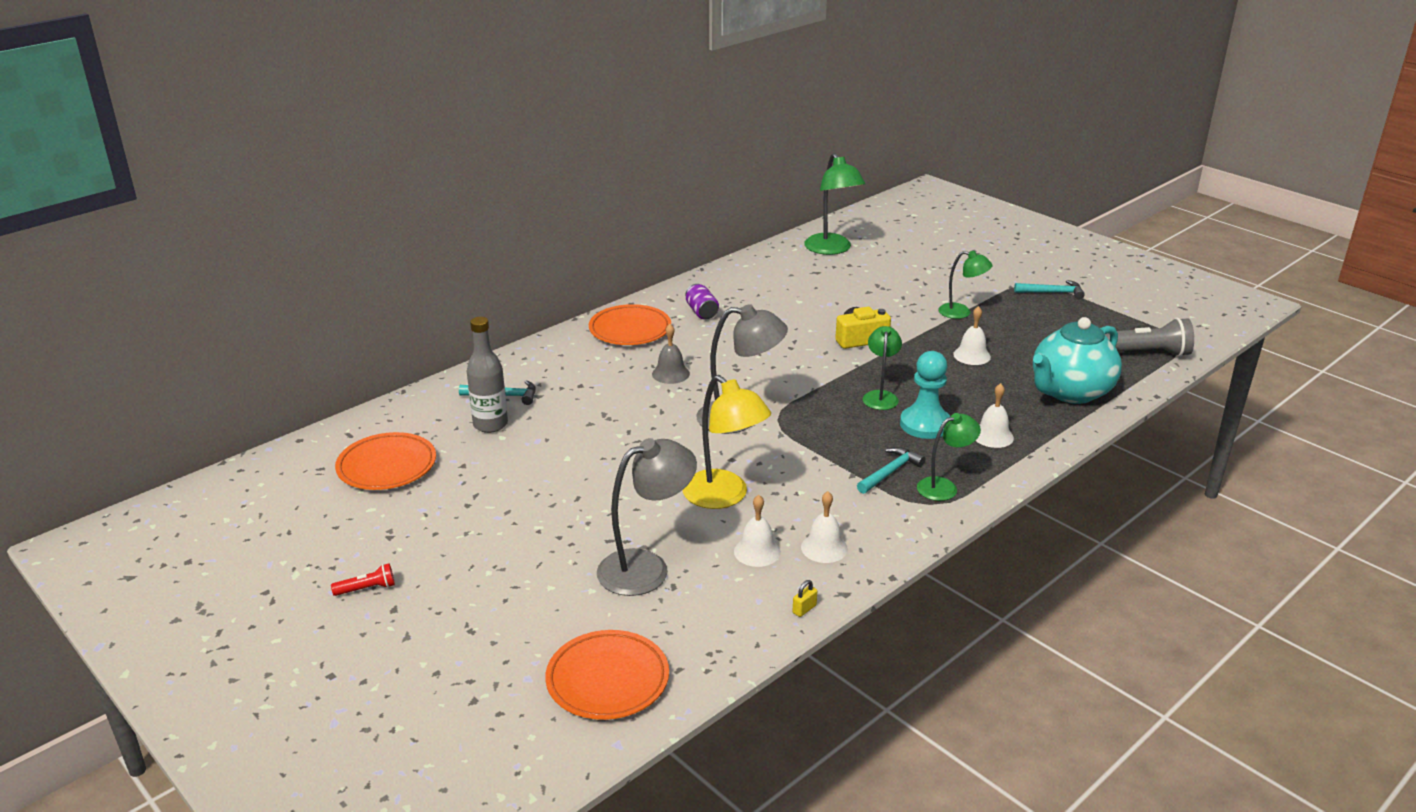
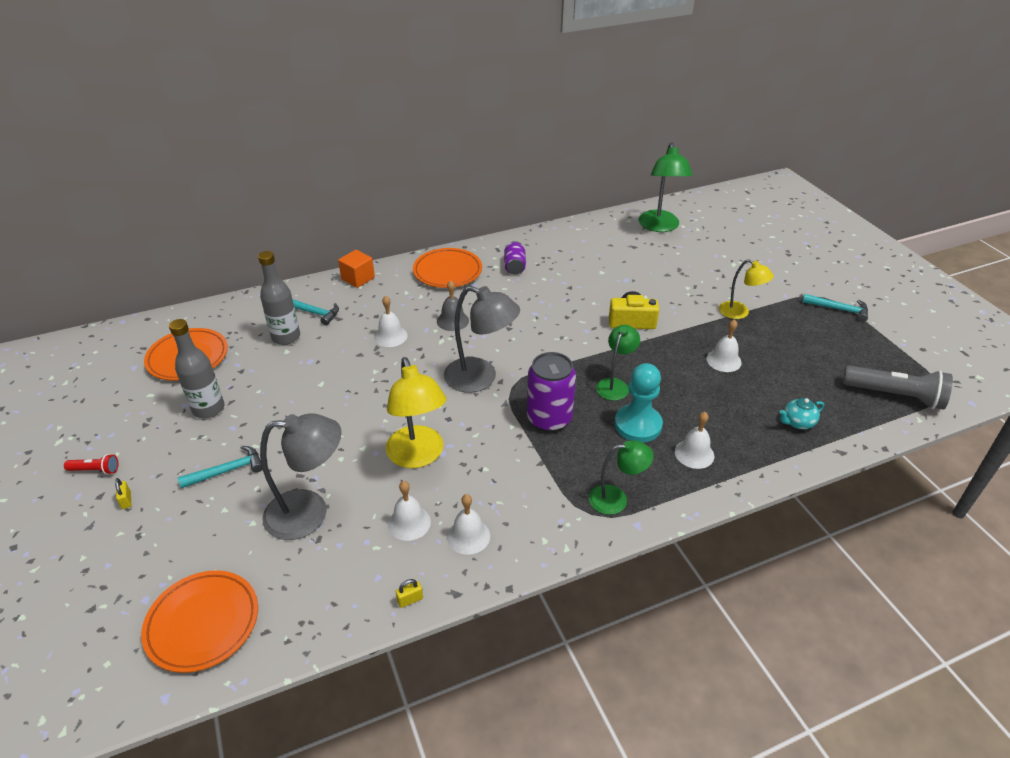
camera: 20 degrees right, 10 degrees up
turquoise hammer [857,447,925,494] -> turquoise hammer moved to [178,446,262,489]
green lamp [938,251,993,319] -> yellow lamp [719,259,774,319]
turquoise teapot [1033,317,1122,404] -> turquoise teapot [779,398,824,429], size x0.41
none -> yellow padlock [115,478,131,509]
none -> grey bottle [169,319,225,418]
none -> orange cube [338,250,375,288]
none -> white bell [374,296,408,347]
none -> purple can [527,352,576,432]

